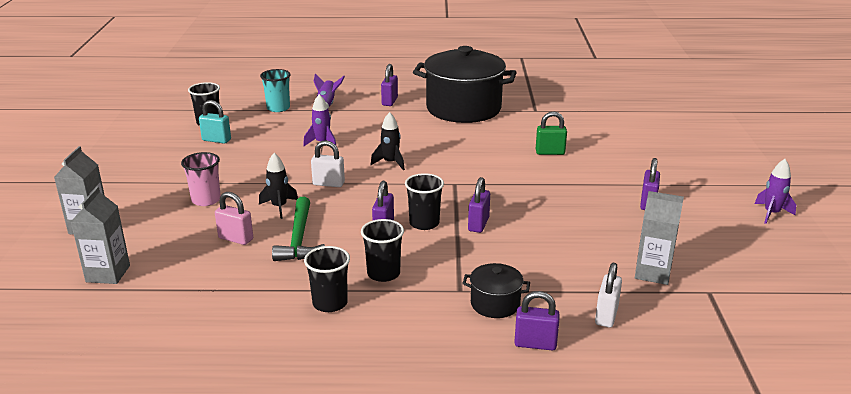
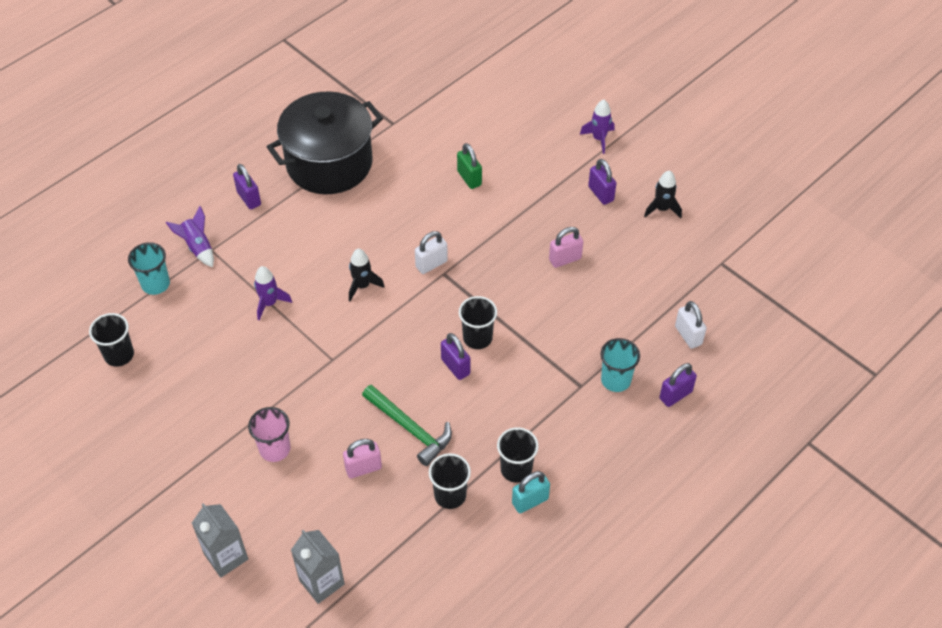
camera: 45 degrees left, 25 degrees up
turquoise padlock [199,100,231,144] -> turquoise padlock moved to [512,471,550,513]
black rocket [259,153,298,219] -> black rocket moved to [644,170,682,218]
white padlock [311,140,345,187] -> white padlock moved to [415,231,448,274]
black cup [361,219,404,282] -> black cup moved to [429,453,471,509]
black pot [462,263,530,318] -> turquoise cup [601,338,640,392]
purple padlock [468,177,490,233] -> none
green padlock [536,111,567,155] -> green padlock turned 75 degrees counterclockwise [457,143,482,189]
grey carton [635,191,684,285] -> none
purple rocket [755,159,796,224] -> purple rocket moved to [580,100,615,154]
none -> pink padlock [549,227,583,268]

